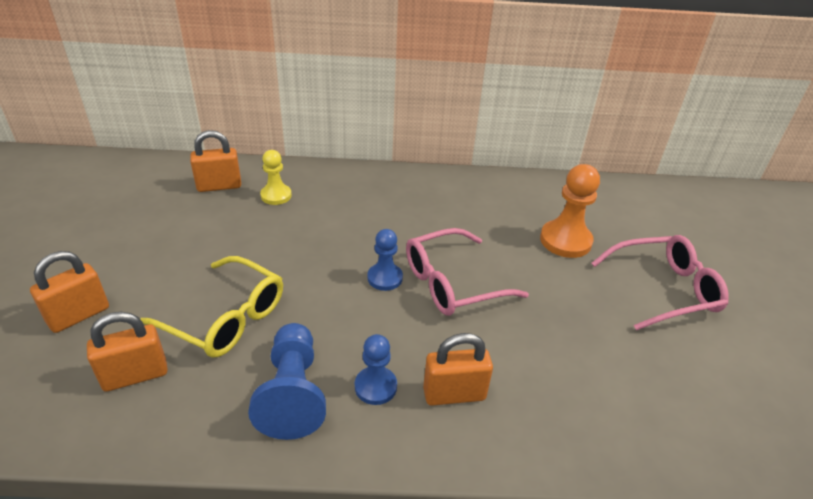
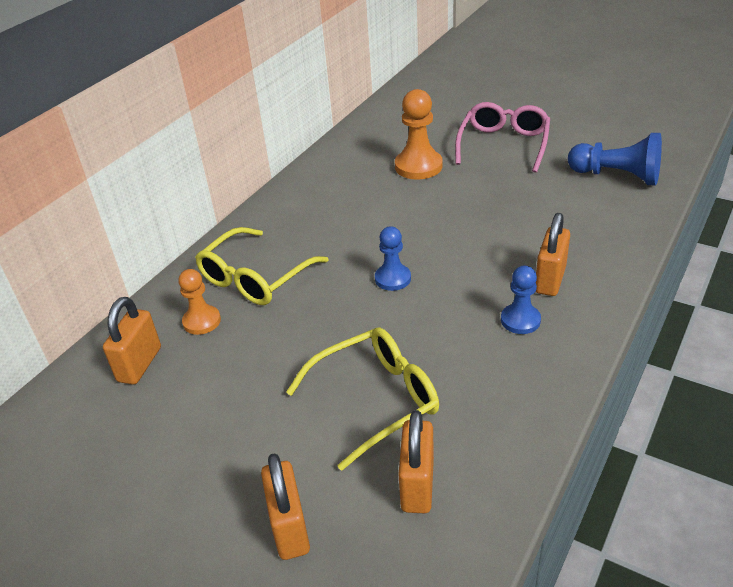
camera: 55 degrees left, 0 degrees up
blue pawn [248,323,326,440] -> blue pawn moved to [568,133,662,185]
yellow pawn [260,150,292,205] -> orange pawn [178,269,221,335]
pink glasses [406,228,529,316] -> none
none -> yellow glasses [195,227,329,305]

